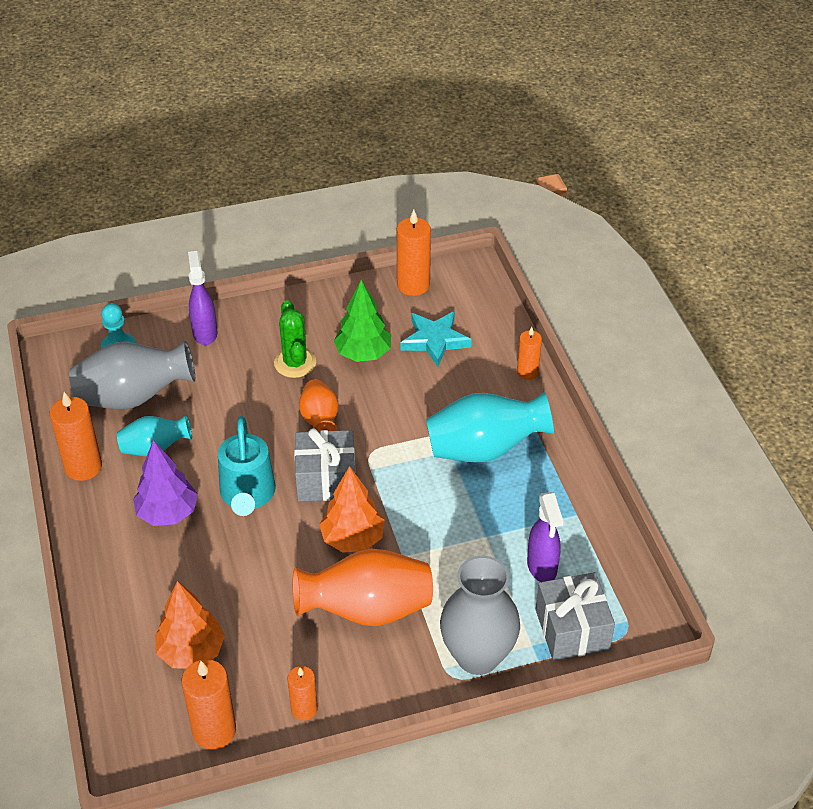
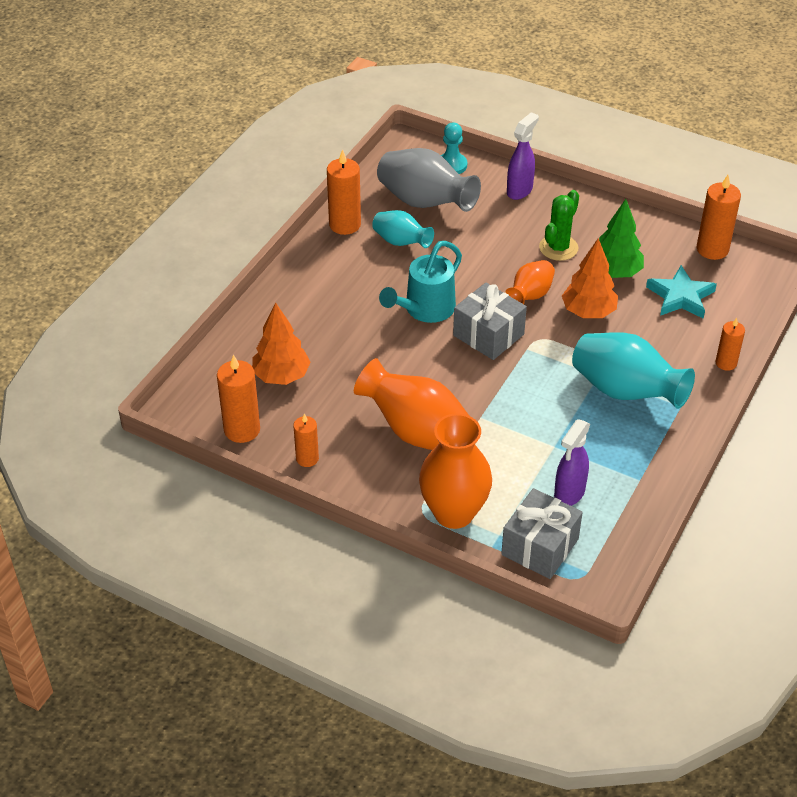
camera: 45 degrees right, 0 degrees up
purple tree [133,440,198,526] -> none
orange tree [319,466,385,552] -> orange tree moved to [562,238,618,318]
grey vase [440,556,520,675] -> orange vase [419,413,492,529]

